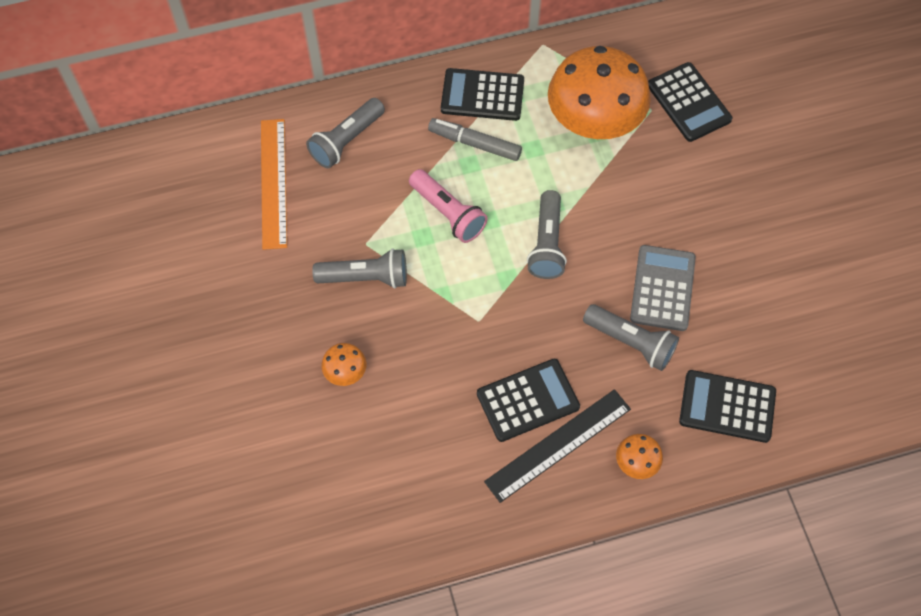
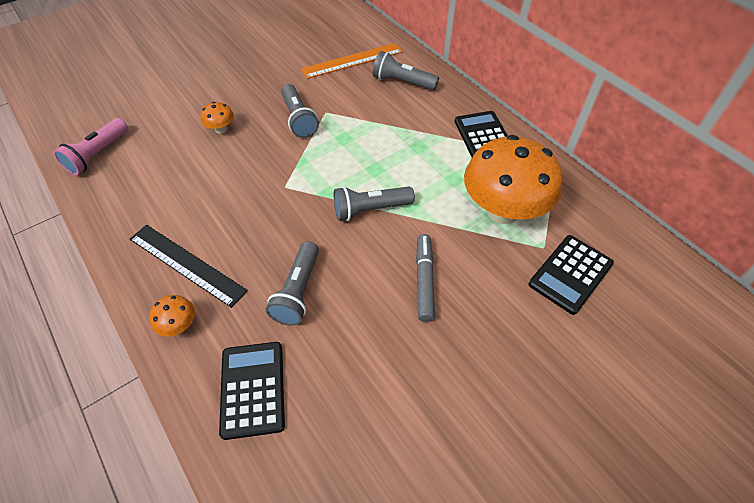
camera: 70 degrees right, 10 degrees down
pink flashlight [409,169,488,243] -> pink flashlight moved to [53,118,128,175]
grey marker [428,118,522,161] -> grey marker moved to [416,234,435,322]
black calculator [477,359,580,442] -> none
grey calculator [630,245,696,331] -> none

